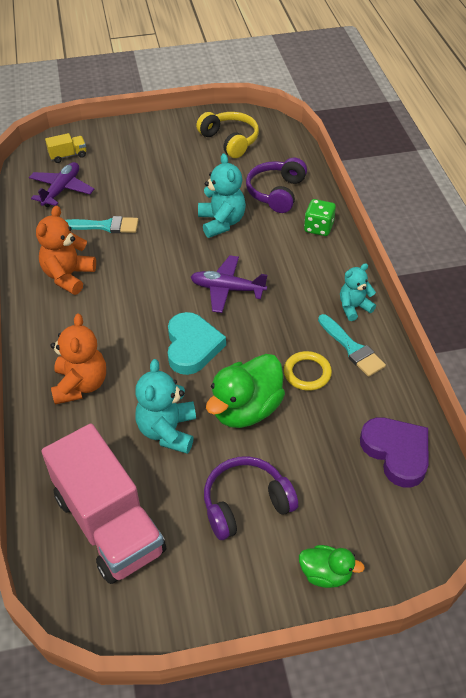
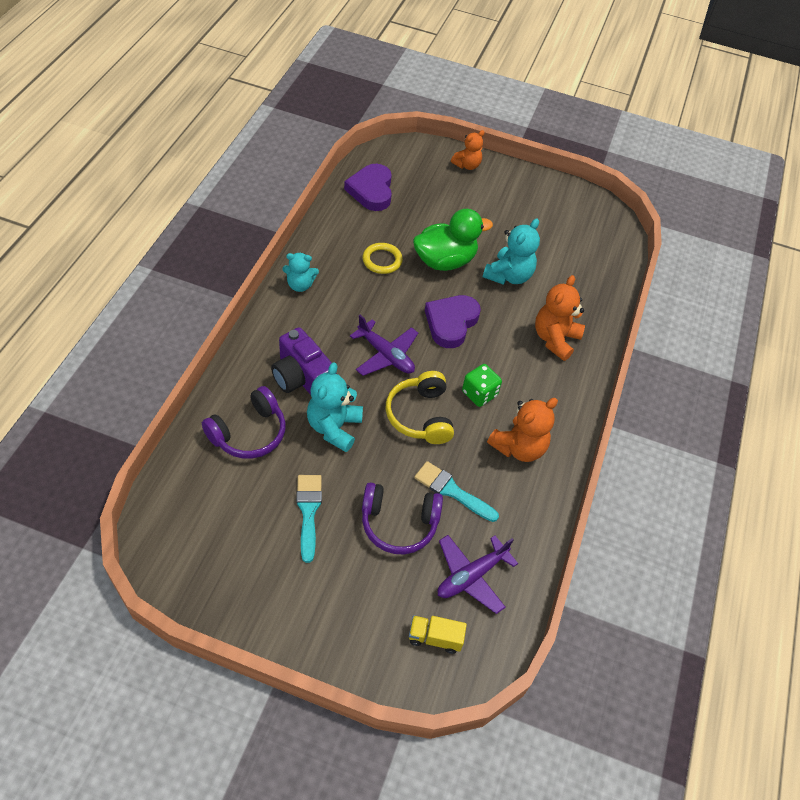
camera: 155 degrees left, 5 degrees up
pink truck [41,424,166,584] -> none
turquoise heart [168,312,226,375] -> purple heart [425,295,481,348]
yellow headphones [196,112,259,158] -> yellow headphones moved to [386,371,454,444]
purple headphones [204,456,298,540] -> purple headphones moved to [362,482,443,554]
green duck [299,545,365,588] -> orange teddy bear [451,130,485,170]
green dice [304,199,336,236] -> green dice moved to [462,364,502,407]
turquoise brush [318,314,386,377] -> turquoise brush moved to [296,475,322,563]
none -> purple camera [271,327,337,395]

